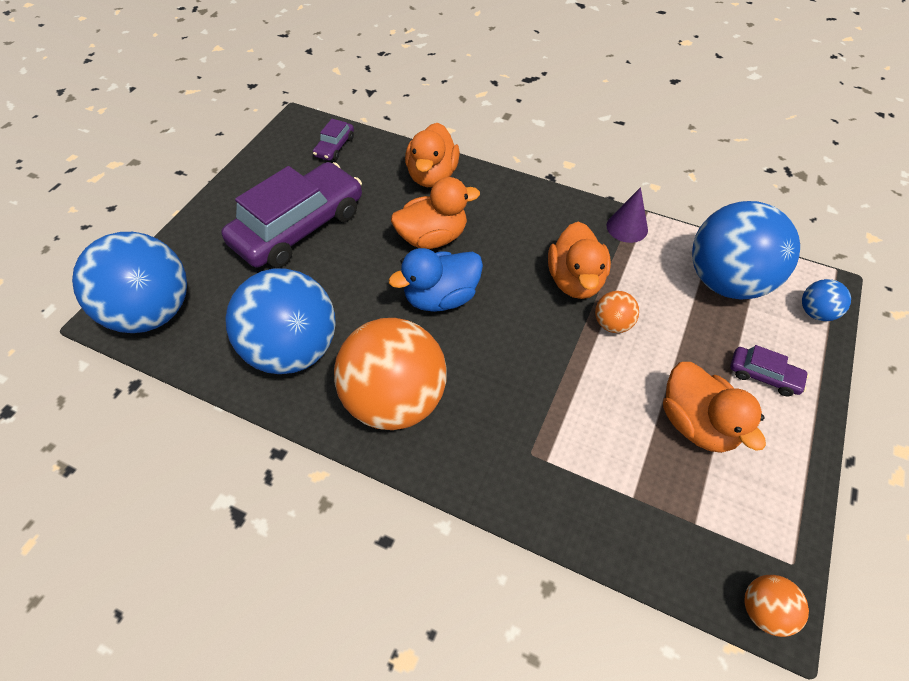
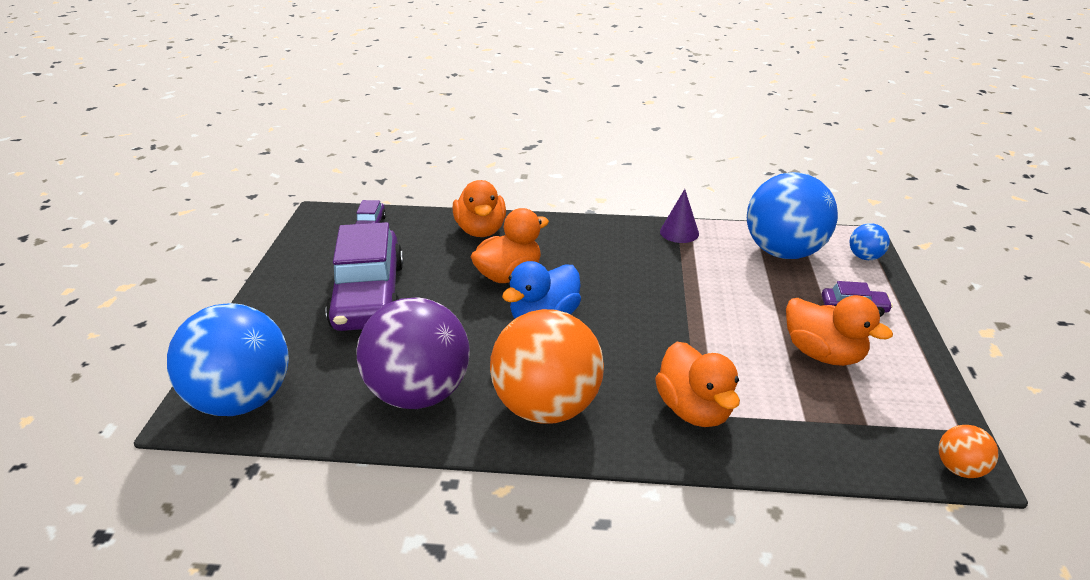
camera: 20 degrees left, 20 degrees down
purple car [221,162,362,268] -> purple car turned 150 degrees clockwise [326,222,404,331]
blue ball [225,268,336,374] -> purple ball [356,297,470,409]
orange duck [548,222,611,299] -> orange duck moved to [655,342,740,427]
orange ball [595,291,639,333] -> none

